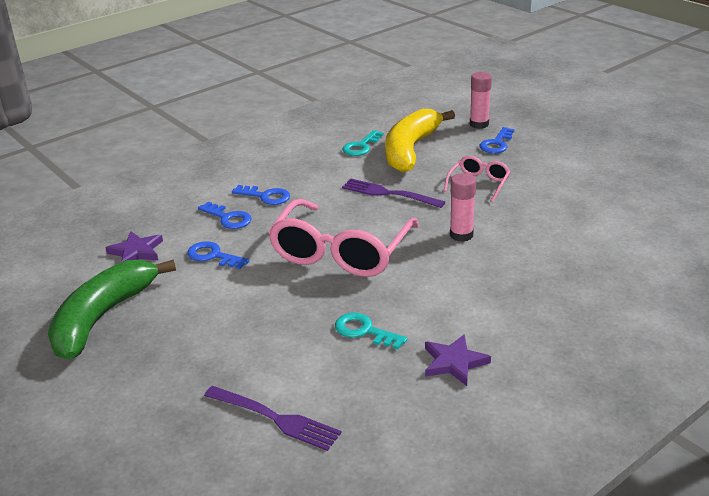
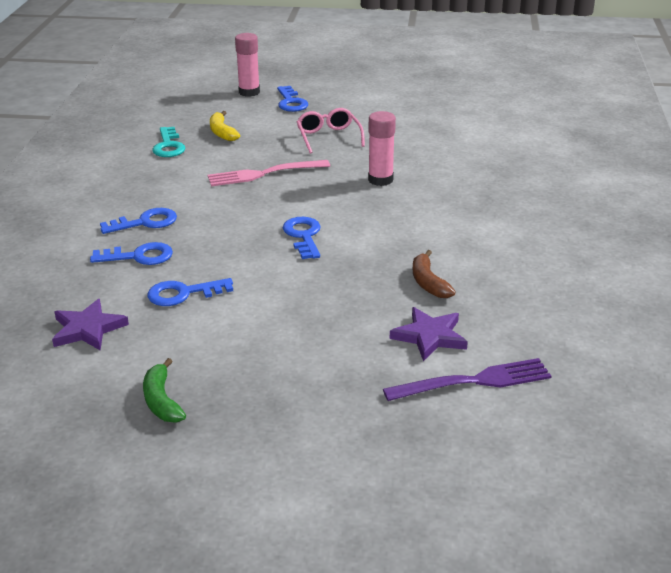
camera: 45 degrees left, 0 degrees up
green banana [48,260,176,360] -> green banana [143,358,186,422], size x0.43
pink glasses [268,199,419,277] -> blue key [283,217,321,259]
turquoise key [335,313,408,349] -> brown banana [413,250,456,298]
purple fork [342,179,445,208] -> pink fork [208,160,330,186]
yellow banana [385,109,455,173] -> yellow banana [210,111,240,141], size x0.43
purple star [425,334,491,386] -> purple star moved to [390,307,468,361]

